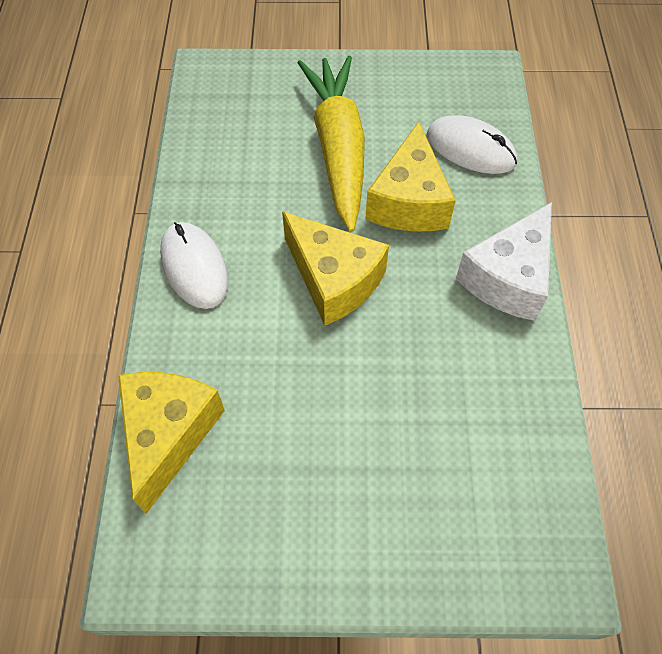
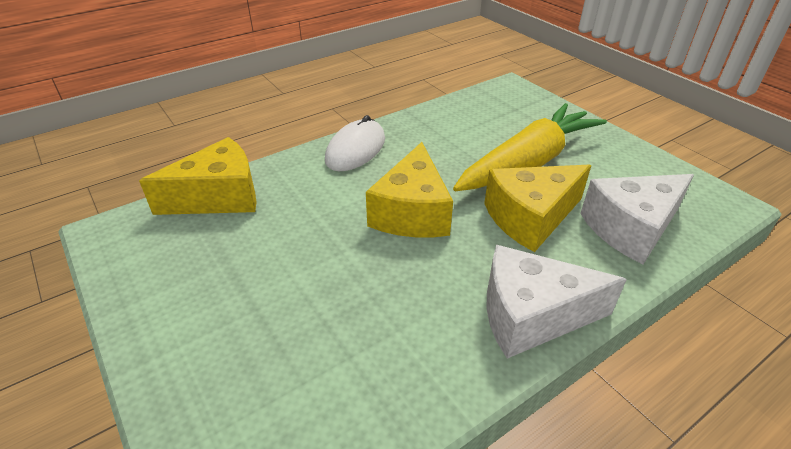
camera: 55 degrees right, 20 degrees down
white mouse [427,115,517,174] -> white cheese [580,174,694,264]

